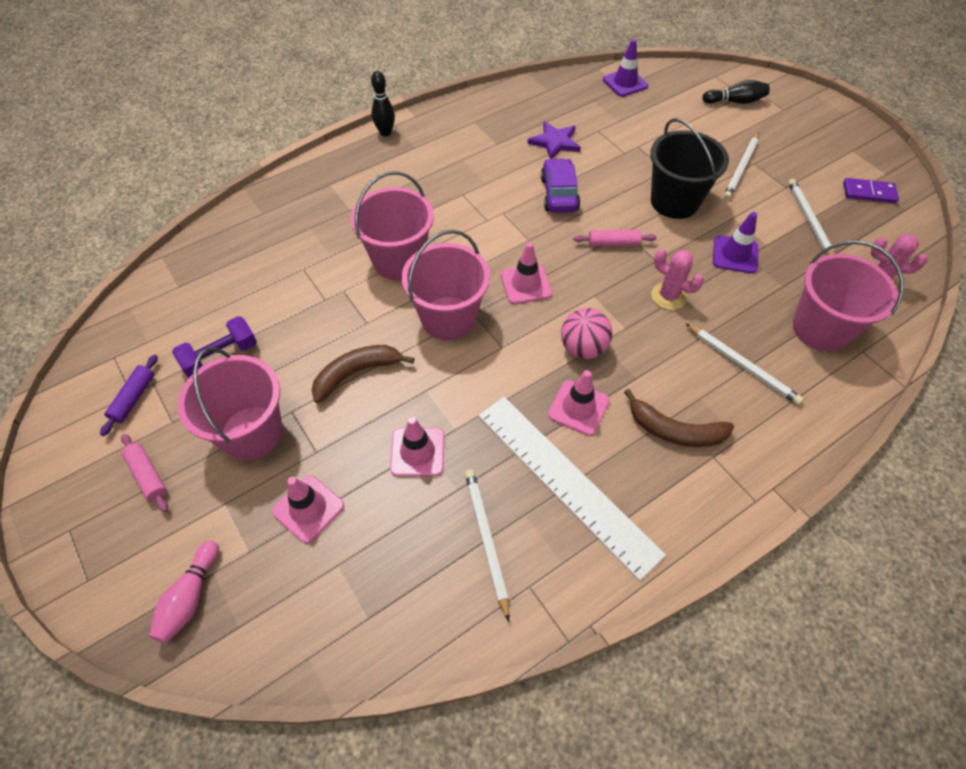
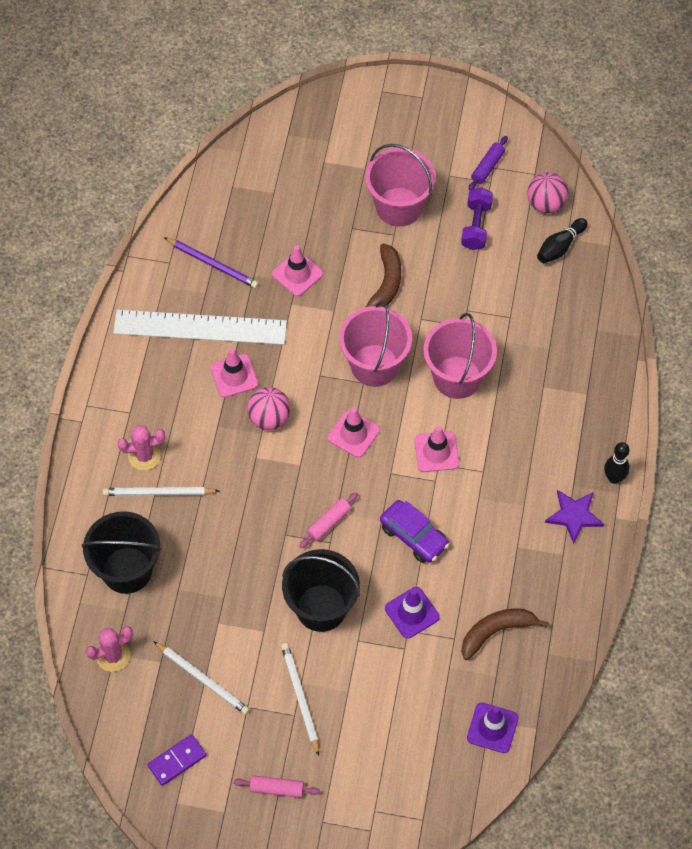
camera: 135 degrees right, 5 degrees up
purple rolling pin [100,355,158,436] -> purple rolling pin turned 60 degrees clockwise [469,136,508,191]
pink rolling pin [121,434,168,512] -> pink rolling pin moved to [234,775,320,798]
pink bowling pin [149,540,219,643] -> none
pink traffic cone [272,475,344,543] -> pink traffic cone moved to [414,426,459,472]
white pencil [465,470,510,621] -> purple pencil [164,237,259,288]
purple star [528,121,581,159] -> purple star moved to [545,490,604,544]
brown banana [624,389,734,447] -> brown banana moved to [461,608,549,660]
pink cactus [651,249,704,310] -> pink cactus moved to [118,425,165,470]
black bowling pin [702,80,770,104] -> black bowling pin moved to [537,218,588,263]
purple traffic cone [713,212,758,273] -> purple traffic cone moved to [385,587,440,639]
pink bucket [793,240,904,352] -> black bucket [82,511,162,594]
none -> pink ball [527,172,568,213]

